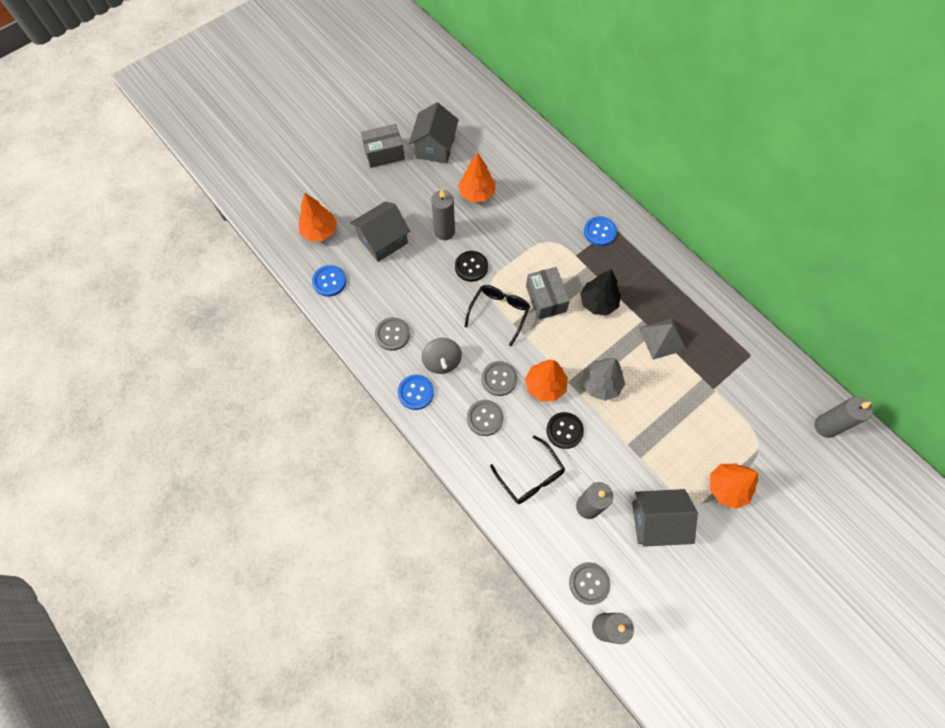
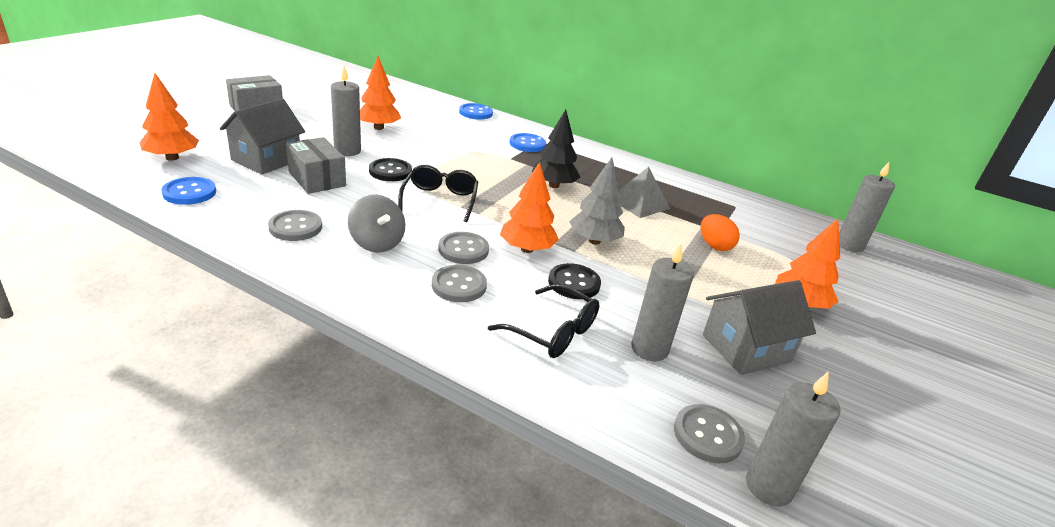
camera: 25 degrees left, 35 degrees down
blue button [398,375,434,410] -> blue button moved to [459,103,493,120]
grey house [409,102,459,164] -> none
grey box [526,267,570,320] -> grey box moved to [286,137,346,194]
none -> orange egg [700,214,740,251]

